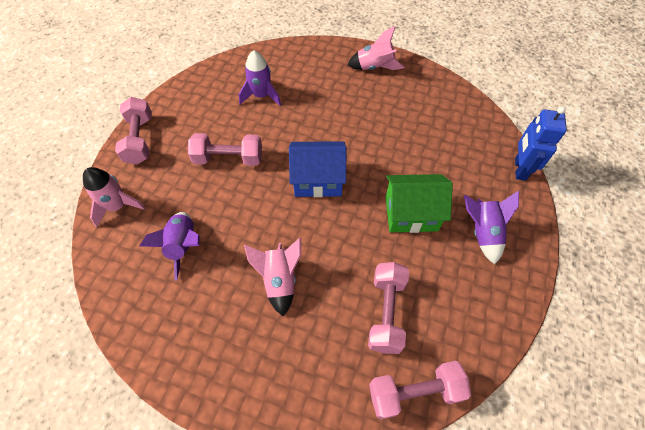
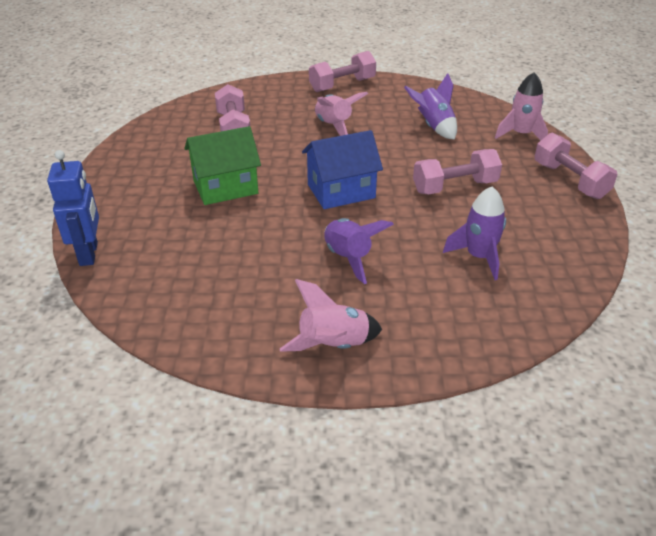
camera: 160 degrees right, 20 degrees down
pink dumbbell [369,361,471,419] -> pink dumbbell moved to [309,51,376,92]
purple rocket [464,191,519,264] -> purple rocket moved to [324,218,394,284]

